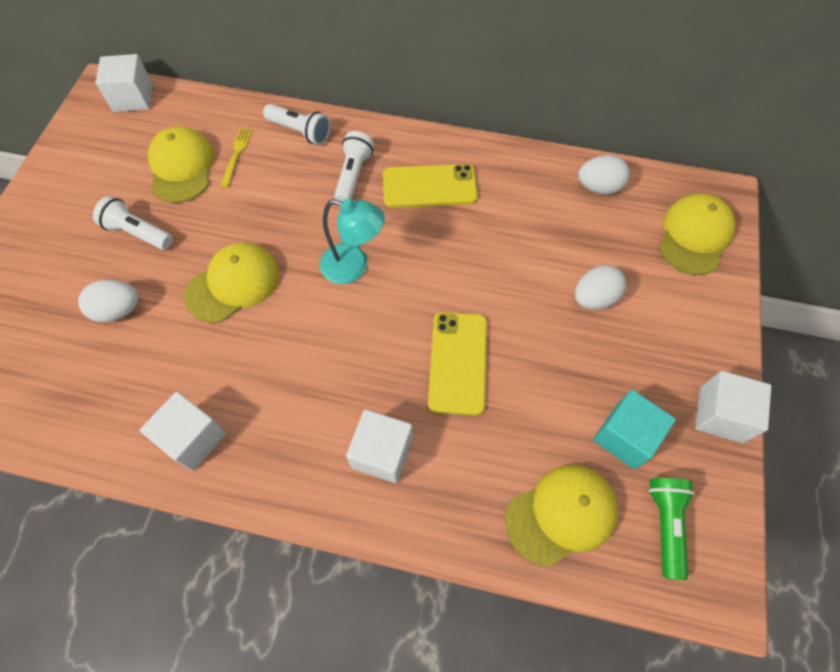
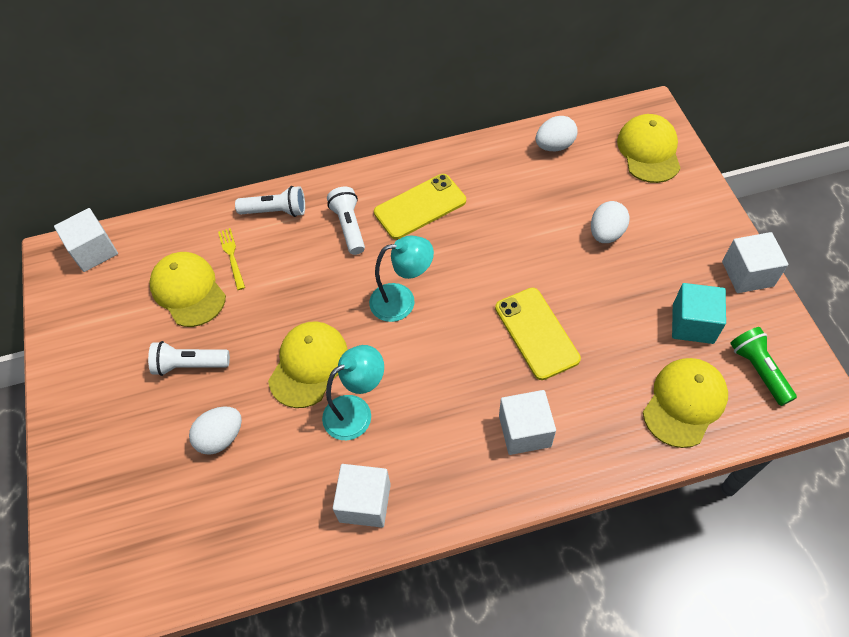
camera: 25 degrees left, 5 degrees down
none -> turquoise lamp [322,345,384,440]

